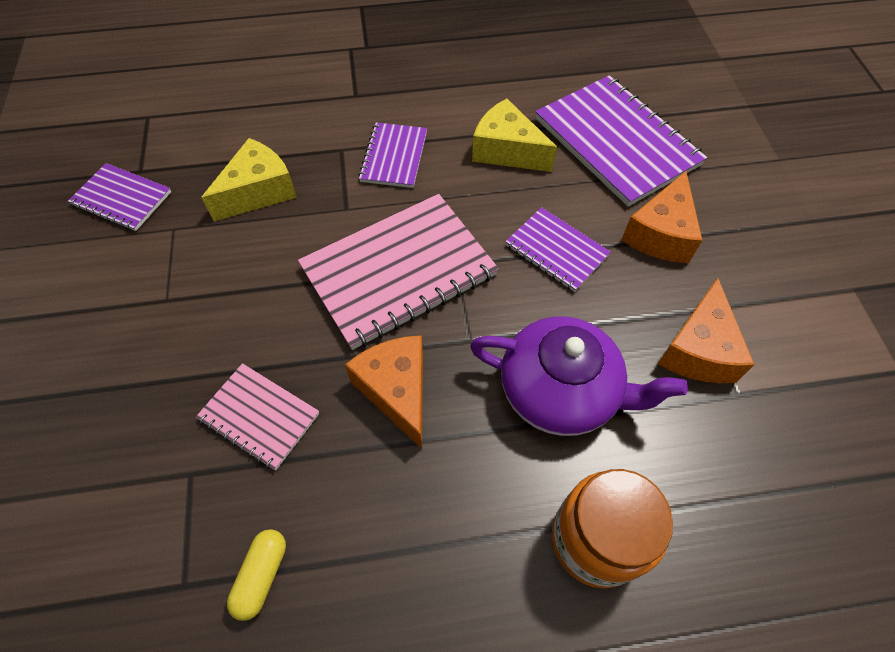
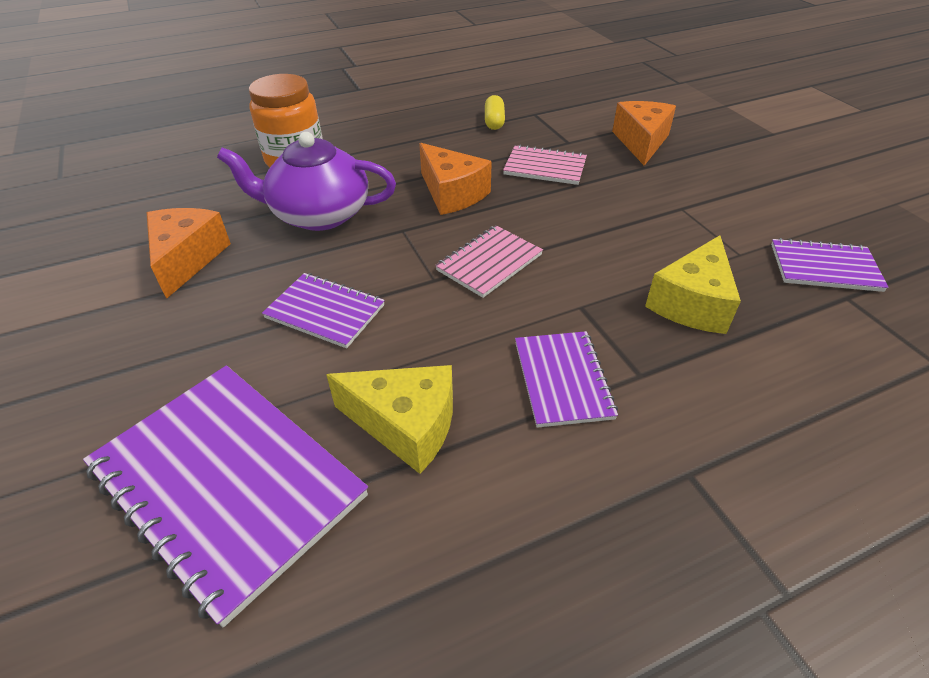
camera: 165 degrees right, 15 degrees down
pink notebook [298,194,499,350] -> pink notebook [435,225,543,298], size x0.54
orange cheese [621,171,703,263] -> orange cheese moved to [612,101,676,166]

